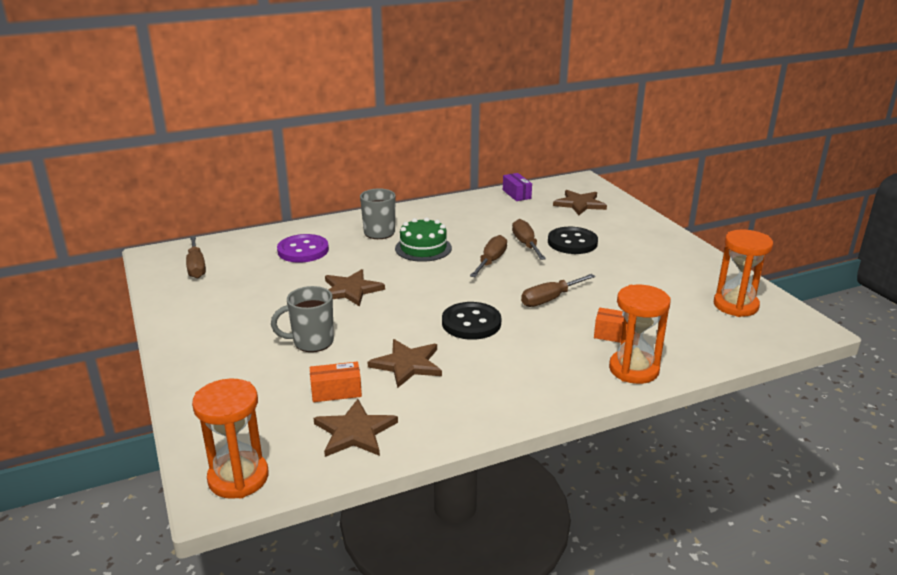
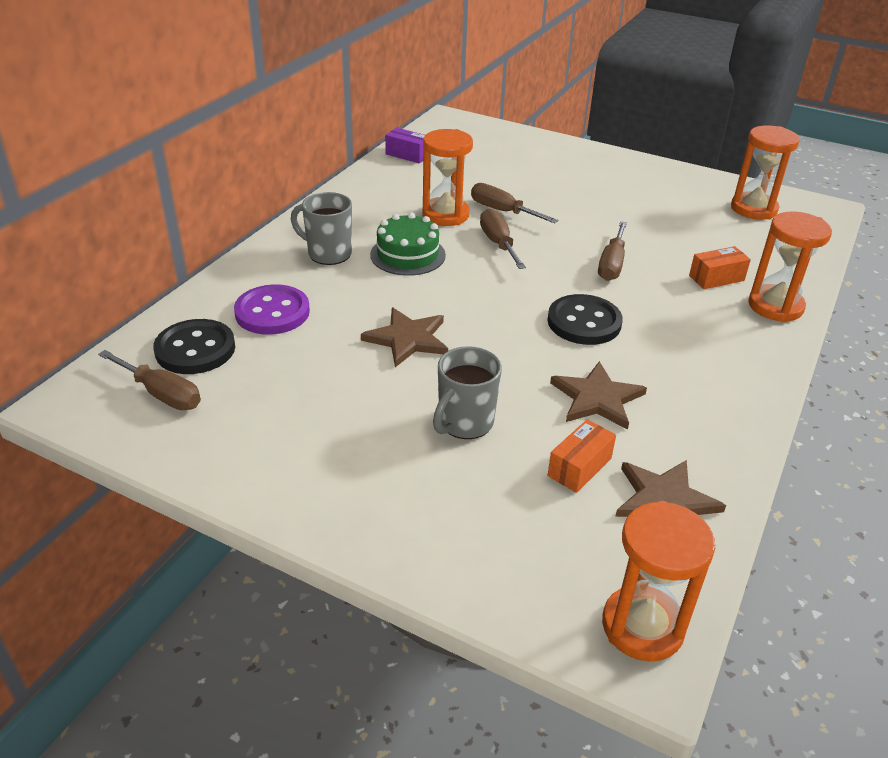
camera: 40 degrees left, 10 degrees up
black button [548,227,598,254] -> black button moved to [153,319,235,374]
brown star [553,190,607,215] -> none
none -> orange hourglass [422,129,473,226]

